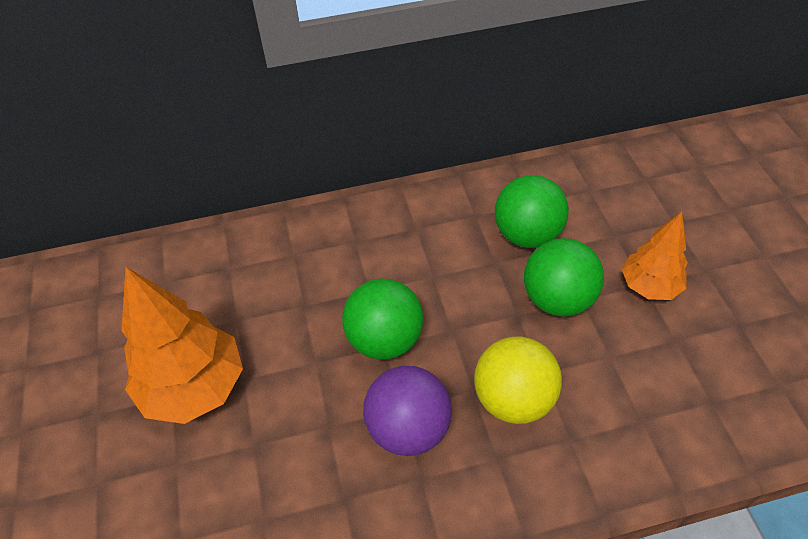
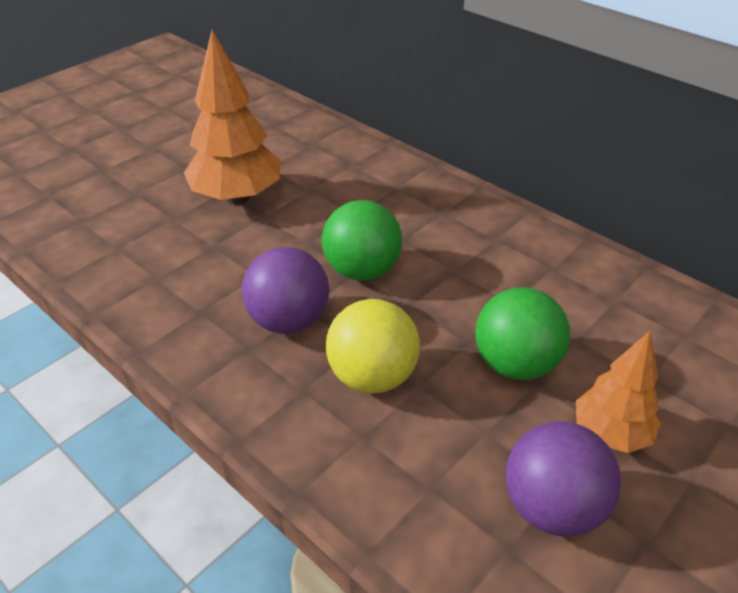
camera: 55 degrees right, 10 degrees down
green ball [495,175,569,248] -> none
none -> purple ball [506,421,621,537]

